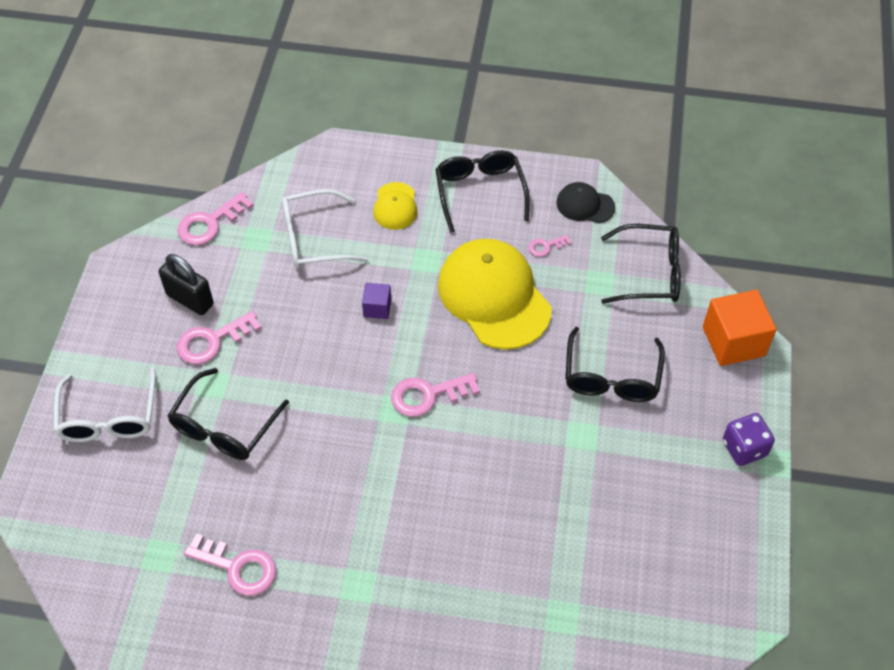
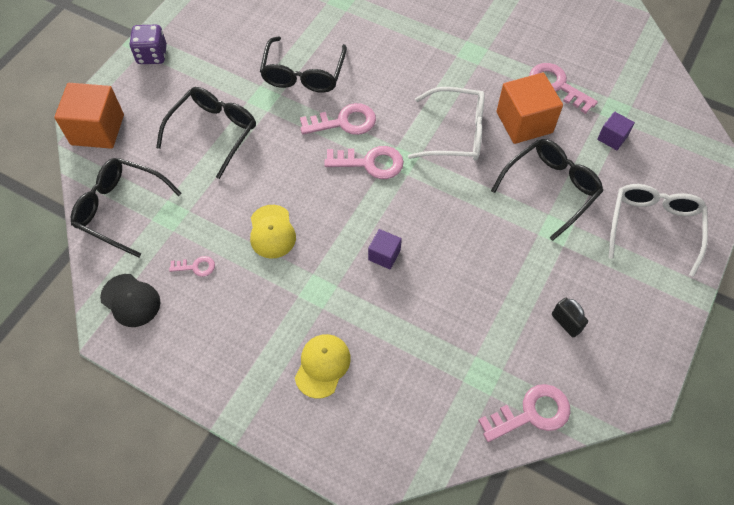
camera: 160 degrees left, 5 degrees up
black padlock [159,254,214,315] -> black padlock [552,298,588,337], size x0.63
pink key [177,311,262,364] -> pink key moved to [300,103,376,135]
white glasses [282,189,369,269] -> white glasses moved to [408,87,485,161]
black glasses [435,150,530,233] -> black glasses moved to [260,37,347,93]
yellow cap [438,239,552,350] -> yellow cap [250,205,296,258], size x0.48
none -> orange cube [497,72,563,144]
none -> purple cube [597,112,635,150]

